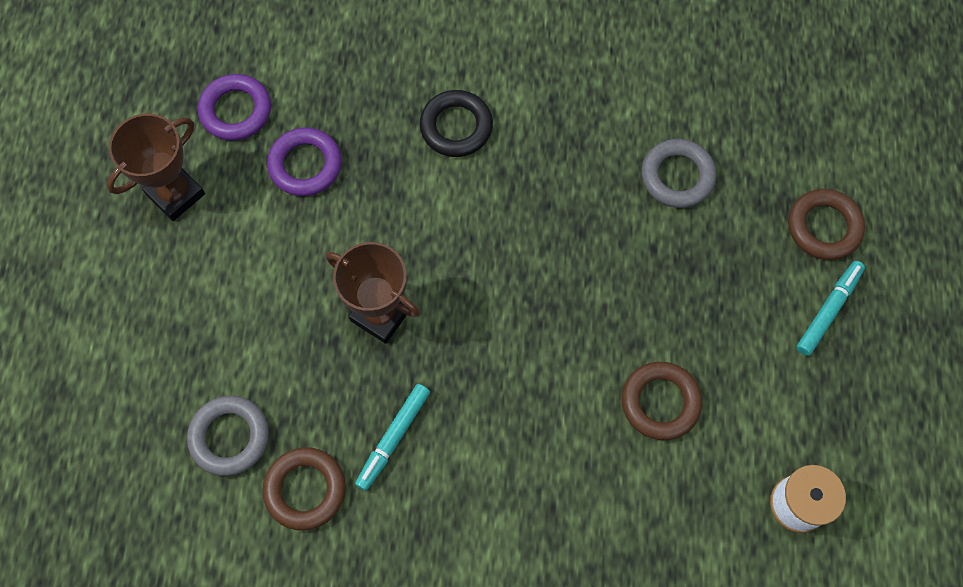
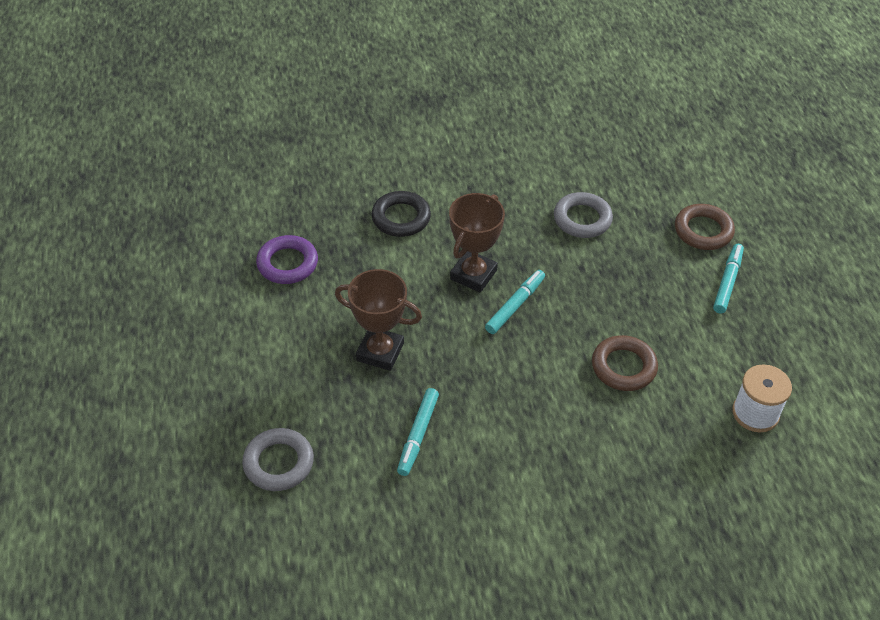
camera: 15 degrees left, 20 degrees down
brown trophy [107,114,205,221] -> brown trophy moved to [449,193,505,292]
purple ring [198,74,271,141] -> none
brown ring [263,447,346,530] -> none
none -> turquoise marker [485,270,545,334]

